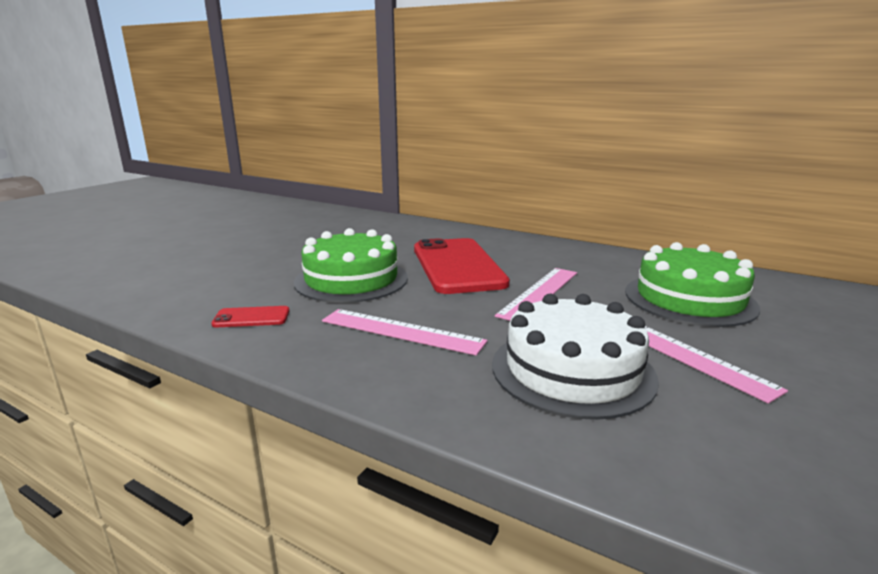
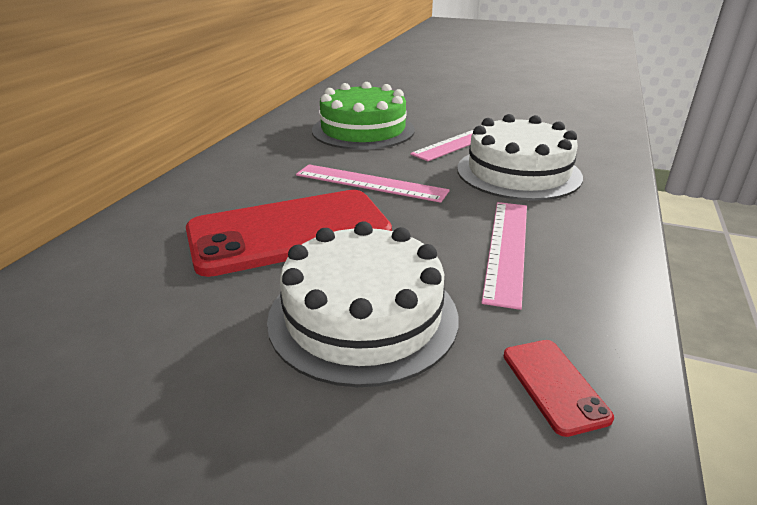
camera: 100 degrees left, 10 degrees up
green cake [294,228,408,303] -> white cake [267,221,459,387]

